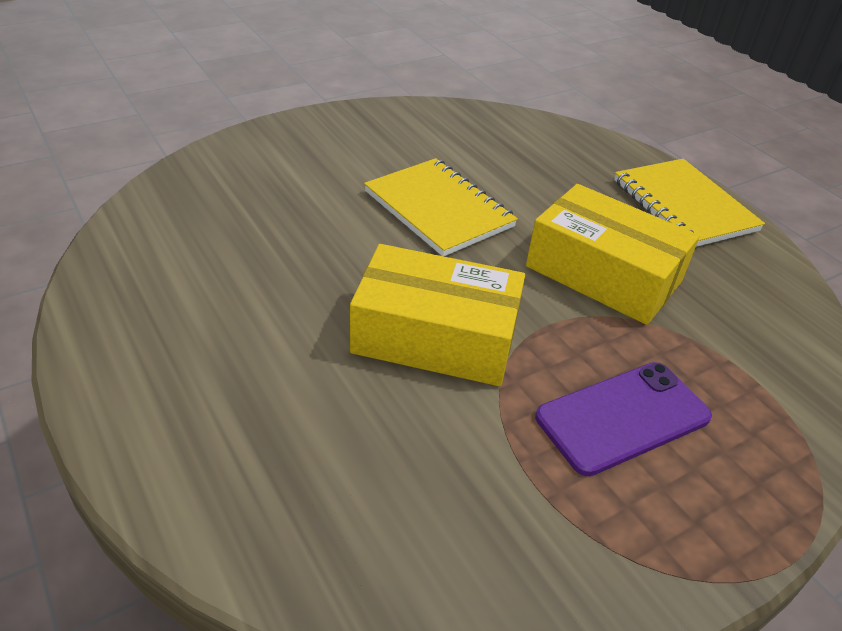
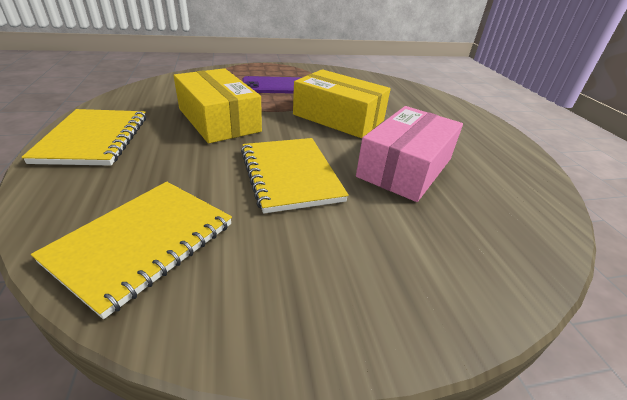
camera: 160 degrees left, 5 degrees down
none -> yellow notebook [31,182,232,319]
none -> pink box [356,106,463,202]

